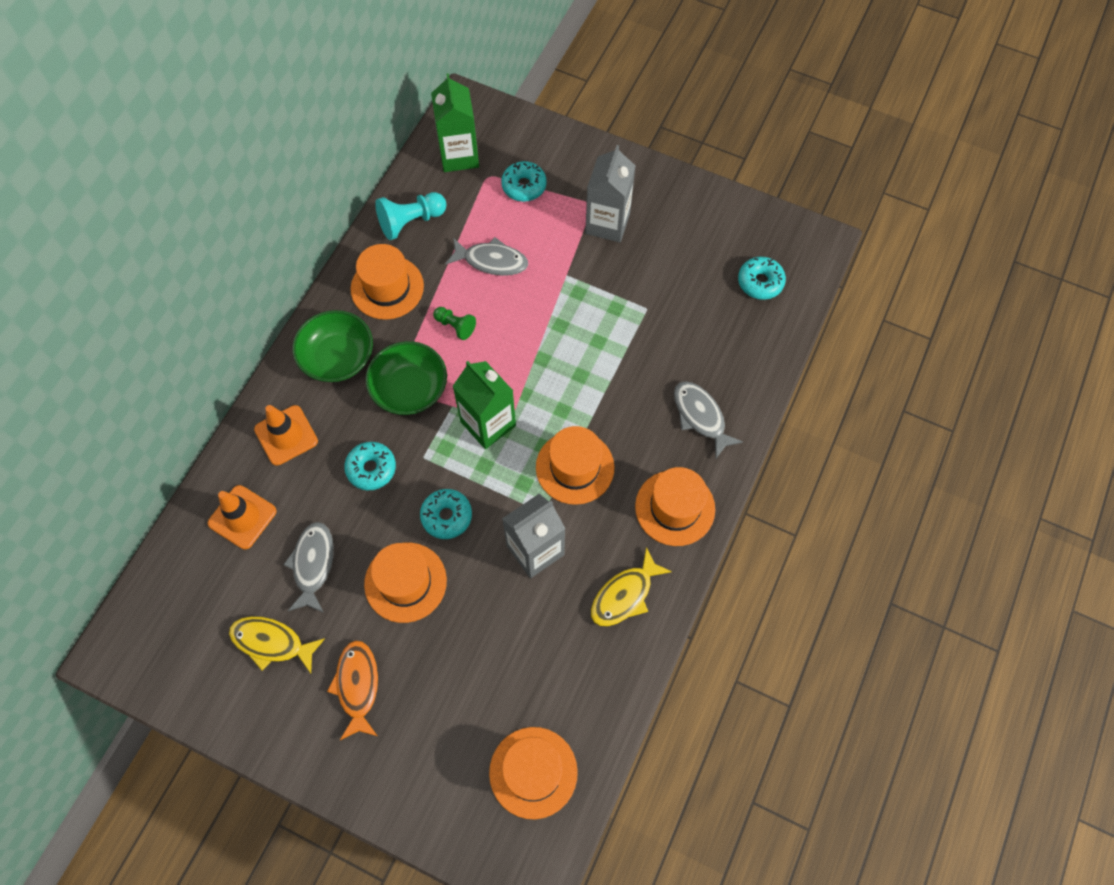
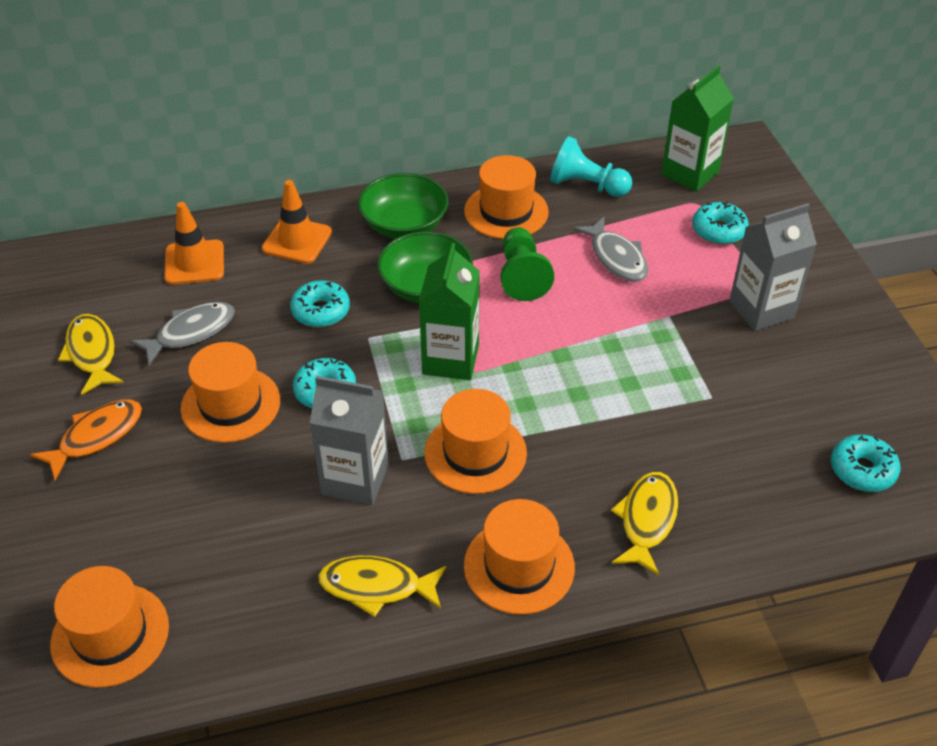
camera: 50 degrees right, 20 degrees down
green pawn [433,307,476,340] -> green pawn [501,227,554,301], size x1.65
grey fish [674,381,743,458] -> yellow fish [611,472,678,576]

